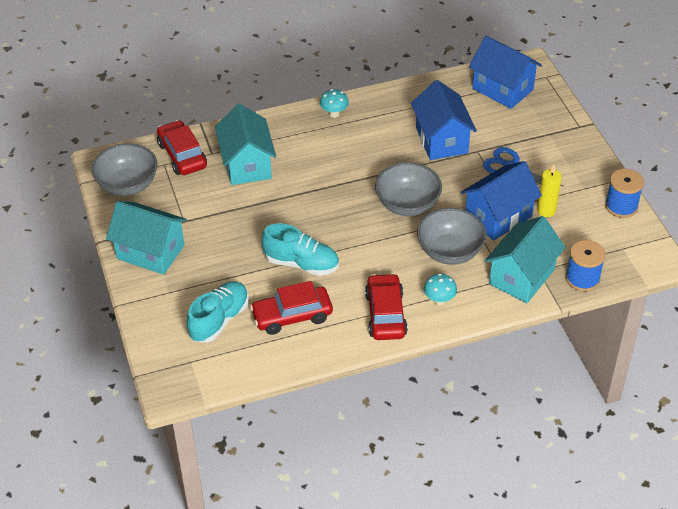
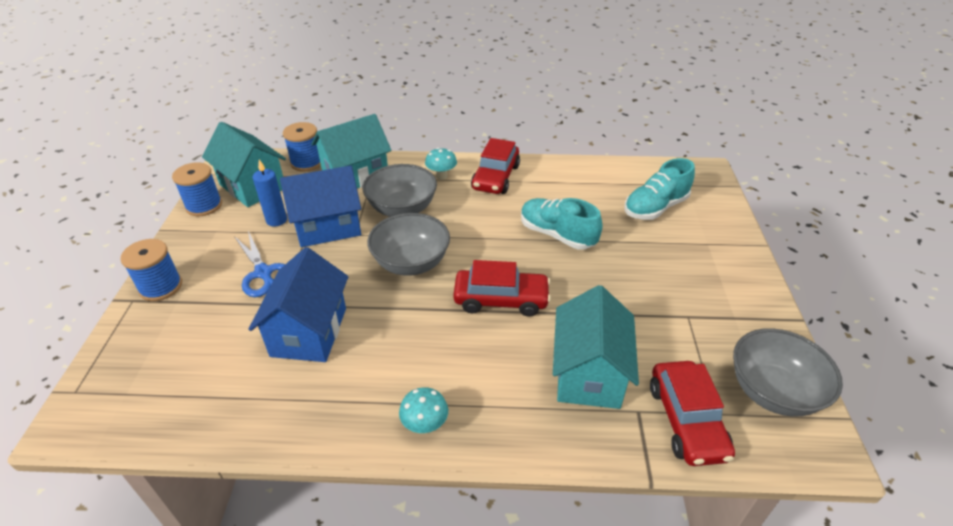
camera: 160 degrees left, 5 degrees down
turquoise house [106,201,187,275] -> turquoise house moved to [202,122,286,207]
red car [250,281,333,335] -> red car moved to [453,260,551,317]
blue house [469,36,542,109] -> none
yellow candle [537,164,562,217] -> blue candle [252,160,287,226]
none -> blue spool [121,239,182,301]

